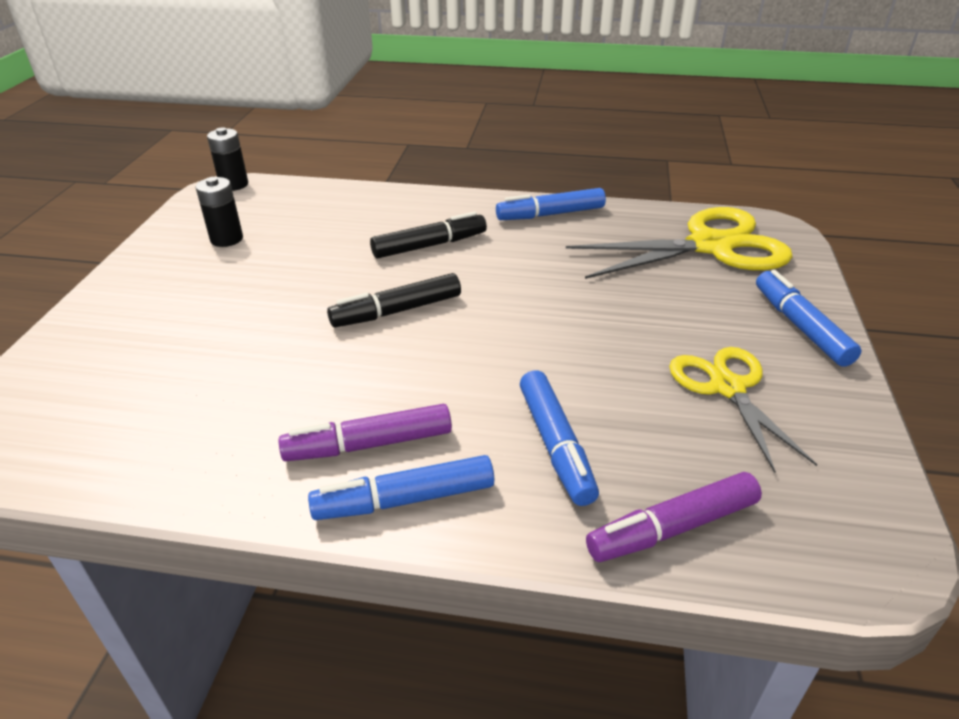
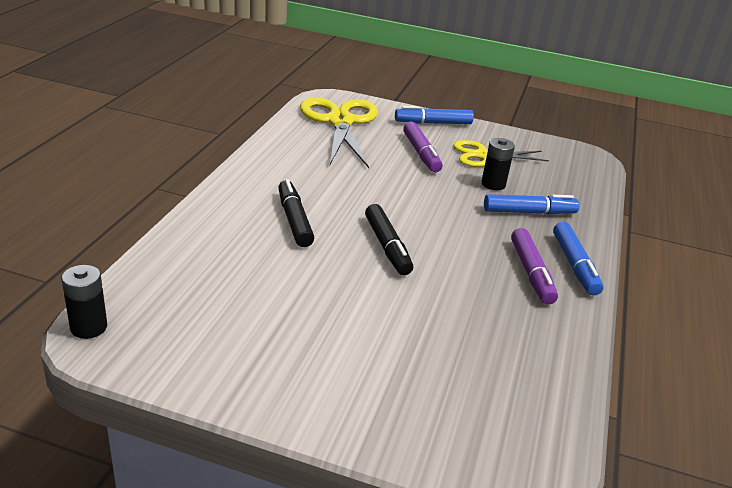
camera: 85 degrees left, 5 degrees down
black battery [195,177,243,247] -> black battery moved to [481,138,515,190]
blue marker [496,188,606,220] -> none
purple marker [586,472,762,562] -> purple marker moved to [403,122,443,172]

